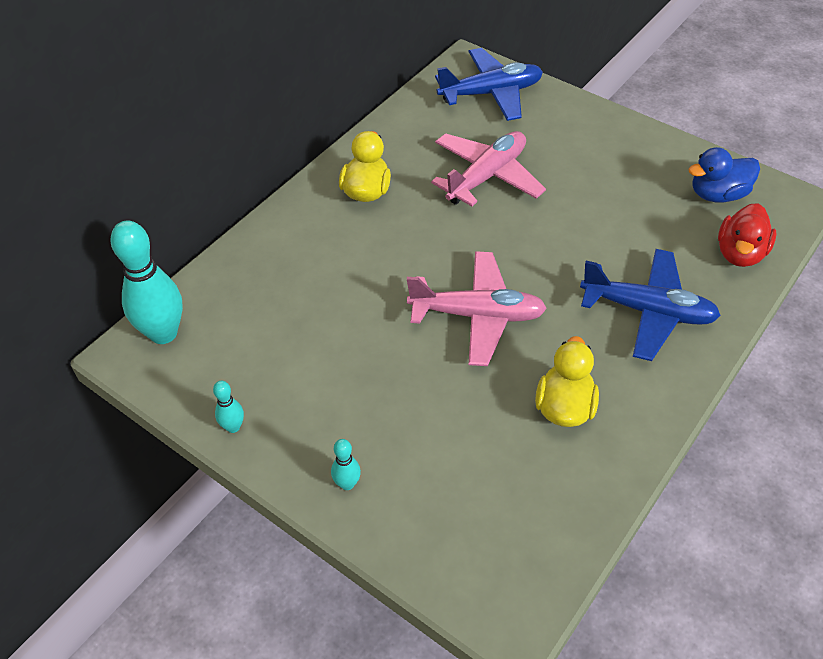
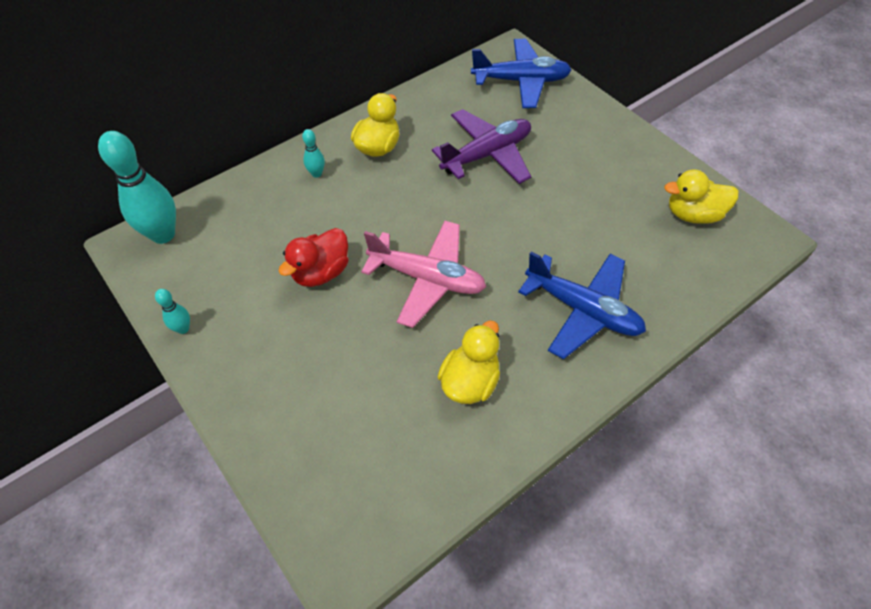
camera: 15 degrees right, 5 degrees up
turquoise bowling pin [331,439,361,490] -> turquoise bowling pin moved to [302,129,325,178]
pink plane [431,131,546,206] -> purple plane [432,109,531,184]
blue duck [688,147,760,203] -> yellow duck [664,170,739,224]
red duck [718,203,777,267] -> red duck moved to [279,228,349,287]

